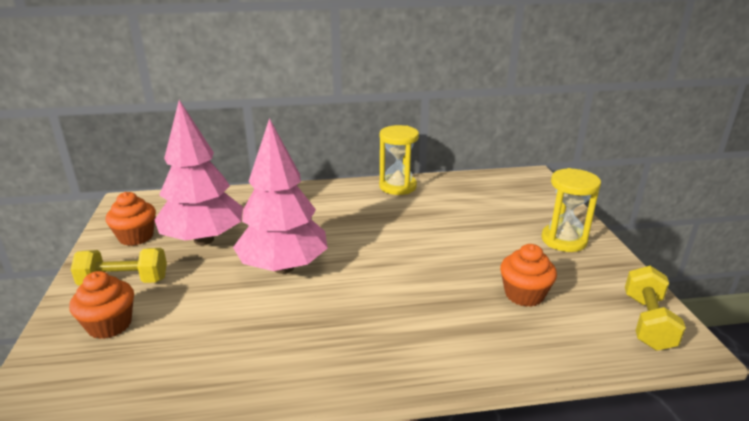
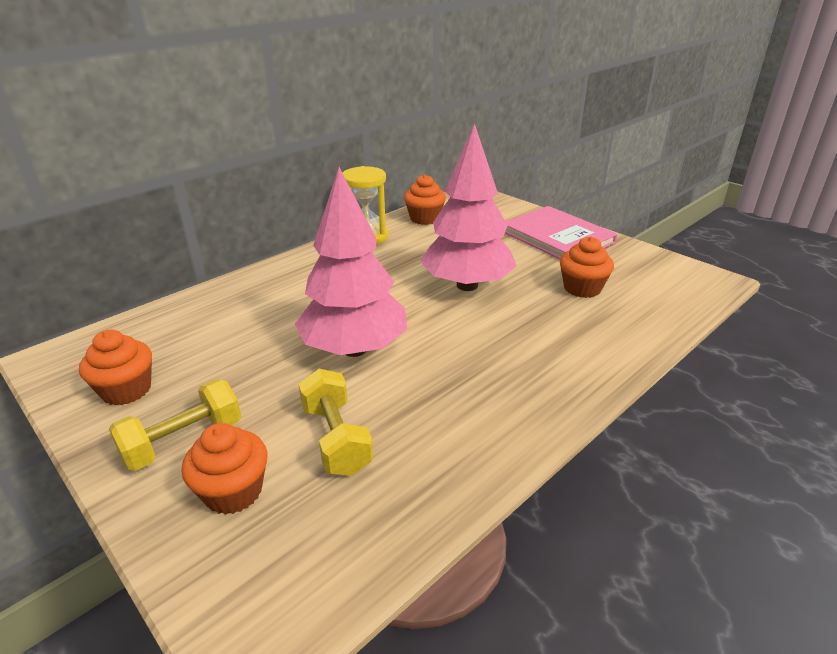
camera: 35 degrees left, 5 degrees up
pink tree [155,100,243,245] -> pink tree moved to [420,123,517,291]
yellow hourglass [541,168,601,252] -> pink book [505,206,618,259]
yellow dumbbell [625,266,686,351] -> yellow dumbbell moved to [299,369,373,476]
none -> orange cupcake [404,174,446,225]

